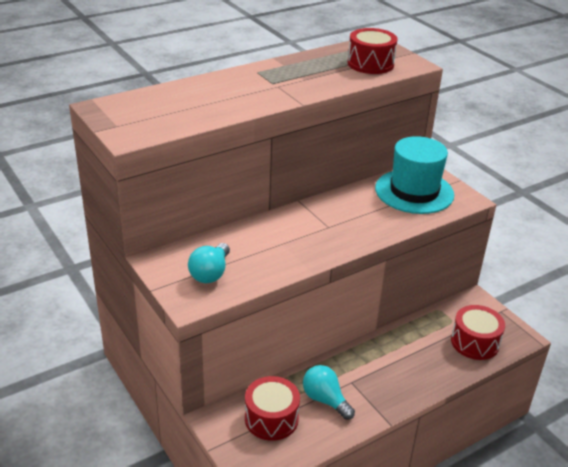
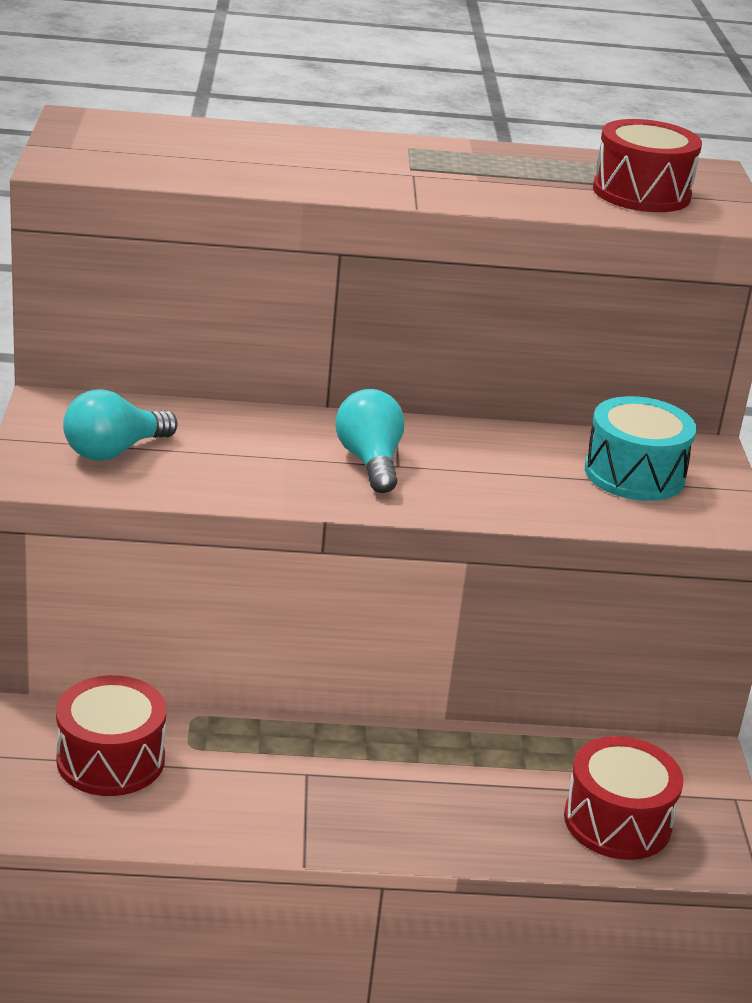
camera: 30 degrees right, 5 degrees down
turquoise light bulb [303,365,355,420] -> turquoise light bulb moved to [335,389,405,493]
turquoise hat [375,136,454,214] -> turquoise drum [585,396,697,501]

